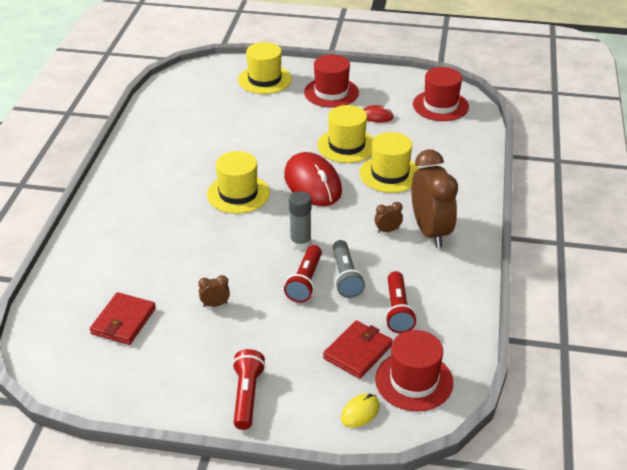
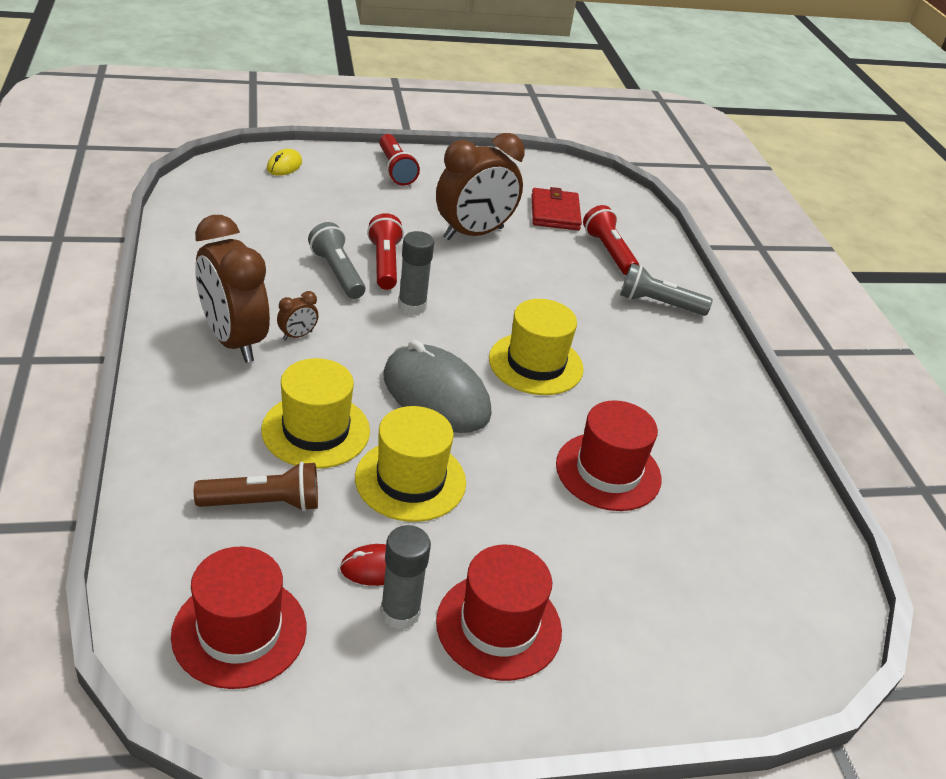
camera: 155 degrees right, 0 degrees up
brown clock [198,275,230,307] -> brown clock [436,133,525,240], size x2.50
yellow hat [238,42,292,94] -> none
red mouse [284,152,342,206] -> grey mouse [383,340,492,433]
red wallet [323,320,393,379] -> none
red hat [375,330,453,411] -> red hat moved to [556,400,662,511]
red flashlight [385,271,417,333] -> red flashlight moved to [583,205,639,275]
none -> brown flashlight [194,462,318,512]
none -> grey glue stick [380,525,431,630]
none -> grey flashlight [620,263,713,316]

